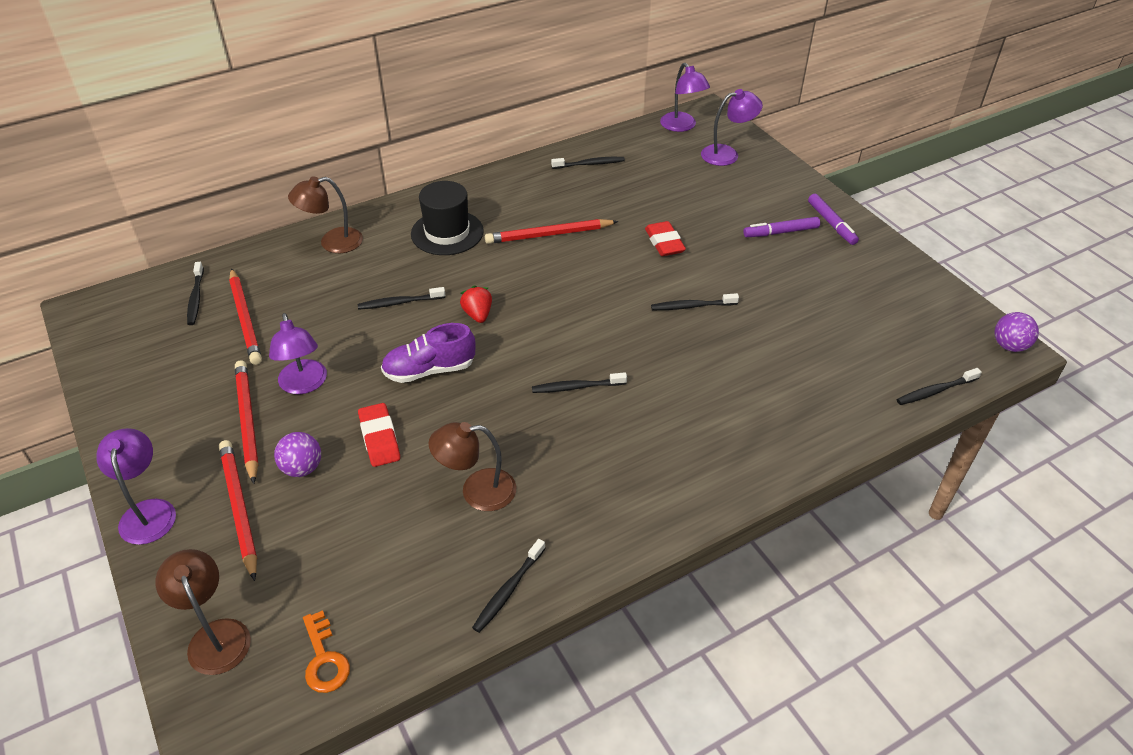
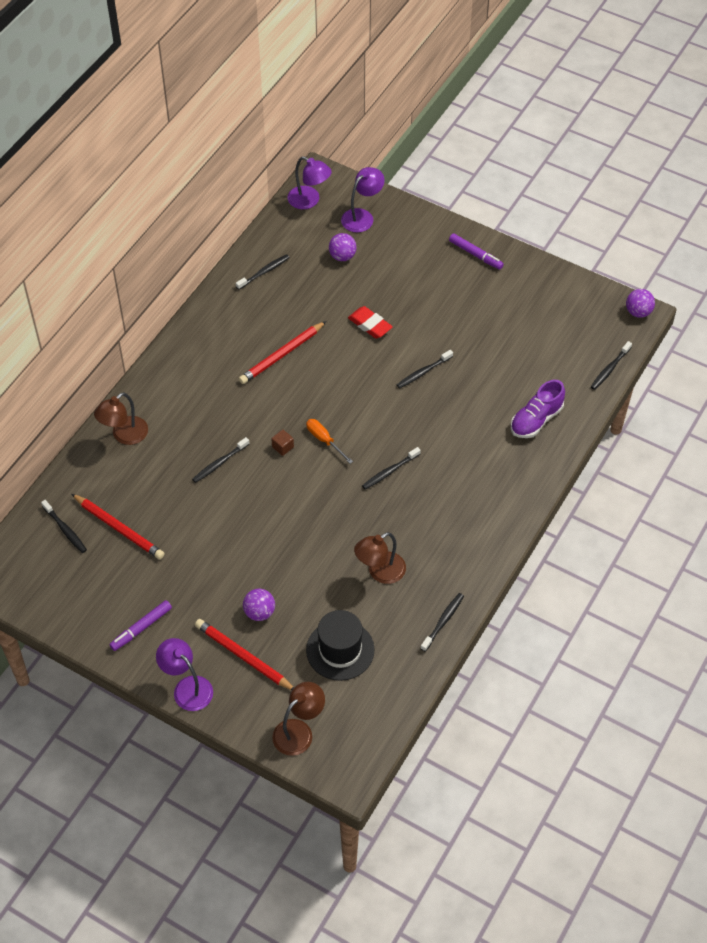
camera: 30 degrees left, 10 degrees up
brown lamp [155,549,251,675] -> brown lamp turned 105 degrees clockwise [272,682,325,756]
red pencil [235,361,258,484] -> none
purple lamp [269,313,327,394] -> none
orange key [303,610,350,693] -> none
red eraser [358,403,400,467] -> none
purple shoe [381,323,475,383] -> purple shoe moved to [511,380,565,438]
black hat [411,181,484,255] -> black hat moved to [306,610,374,681]
red strawberry [460,286,492,323] -> brown cube [271,430,294,456]
black toothbrush [472,539,546,633] -> black toothbrush turned 150 degrees counterclockwise [420,593,464,652]
purple marker [743,217,820,237] -> purple marker moved to [109,600,172,651]
none -> orange screwdriver [306,419,353,464]
none -> purple ball [329,233,357,261]

